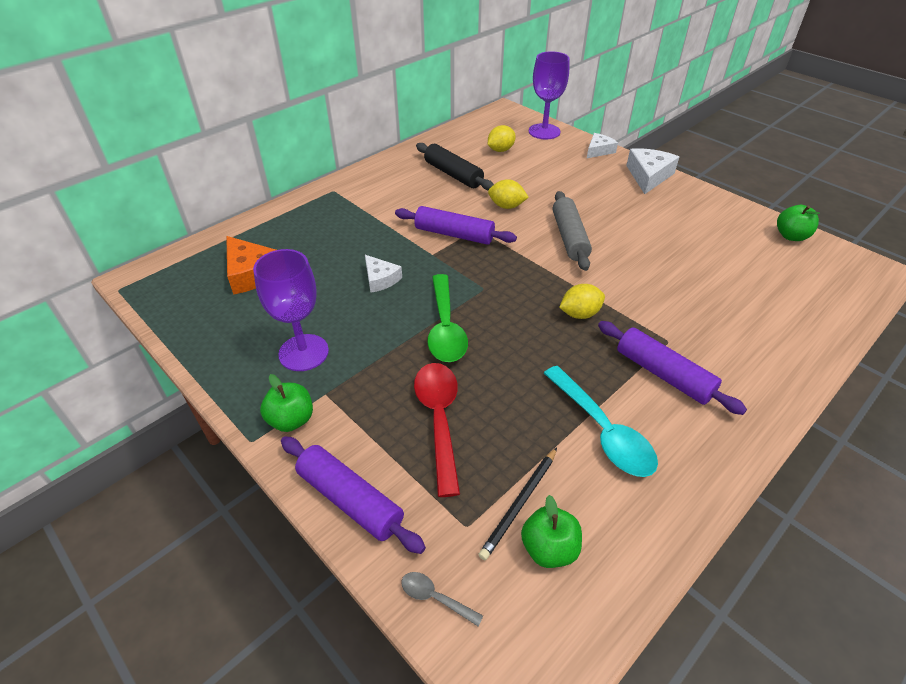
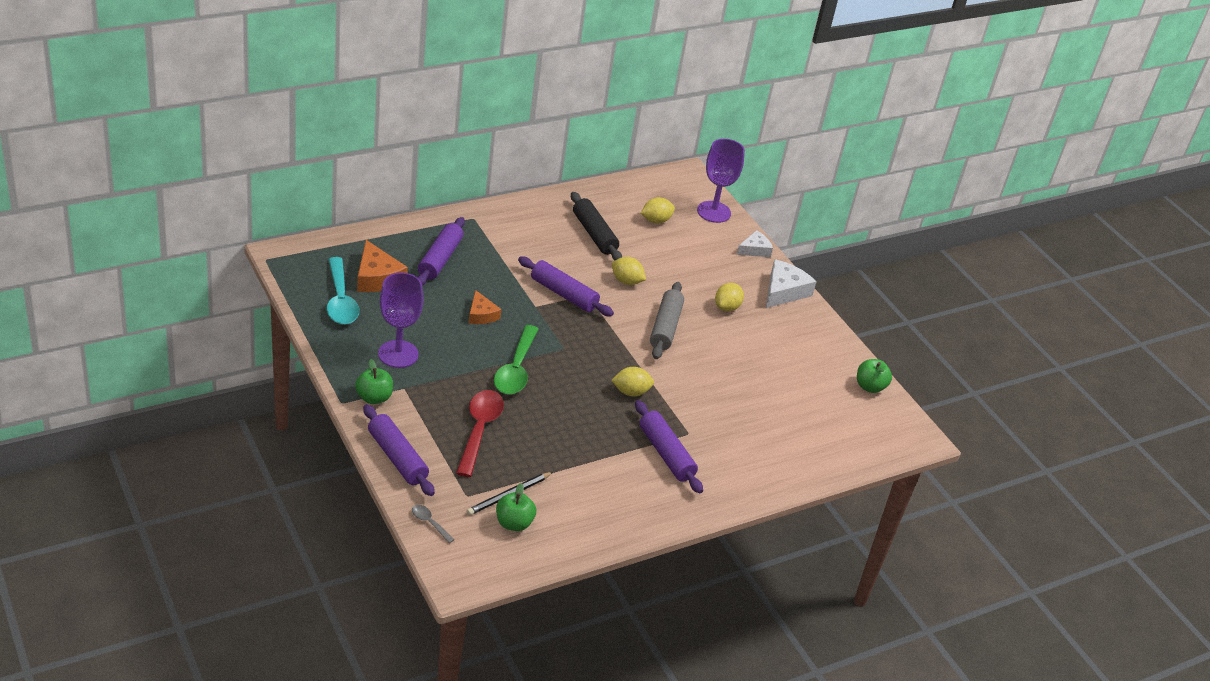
camera: 10 degrees right, 5 degrees down
white cheese [365,255,402,293] -> orange cheese [469,290,502,324]
turquoise spoon [544,366,658,477] -> turquoise spoon moved to [327,257,359,325]
none -> purple rolling pin [417,217,465,286]
none -> yellow lemon [715,283,744,312]

